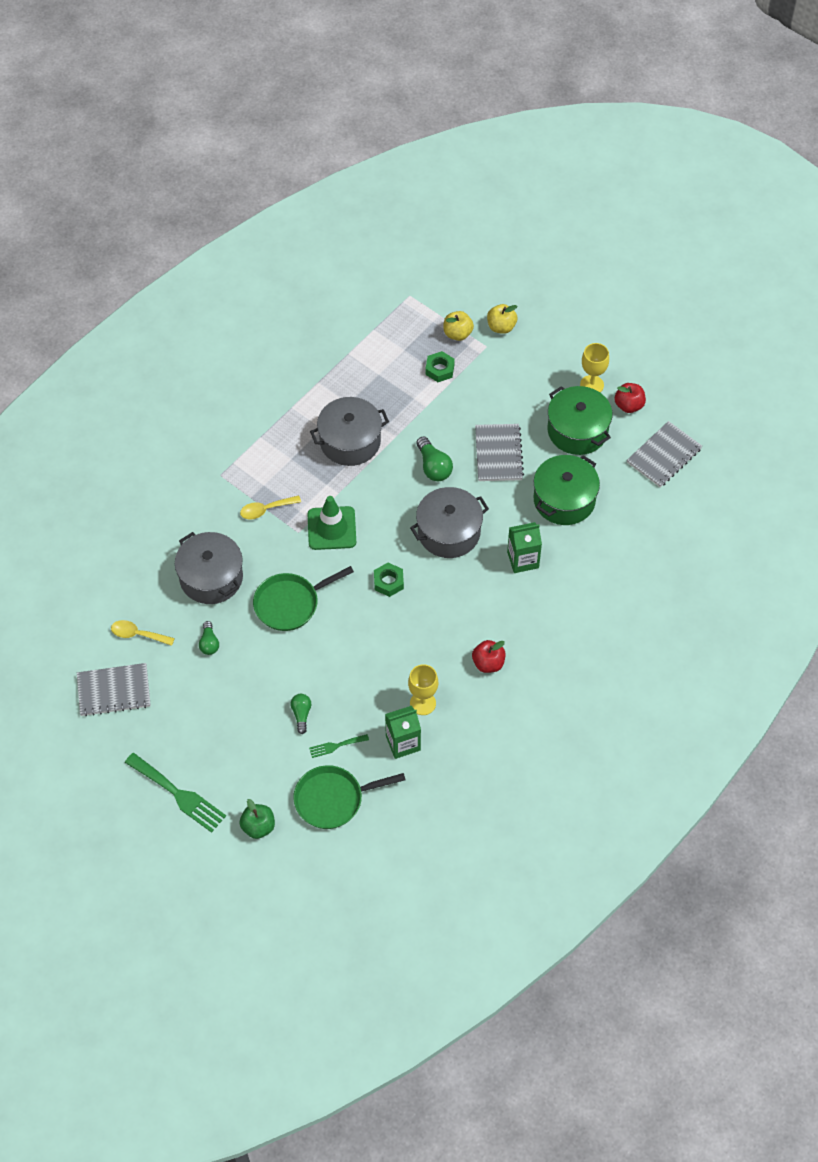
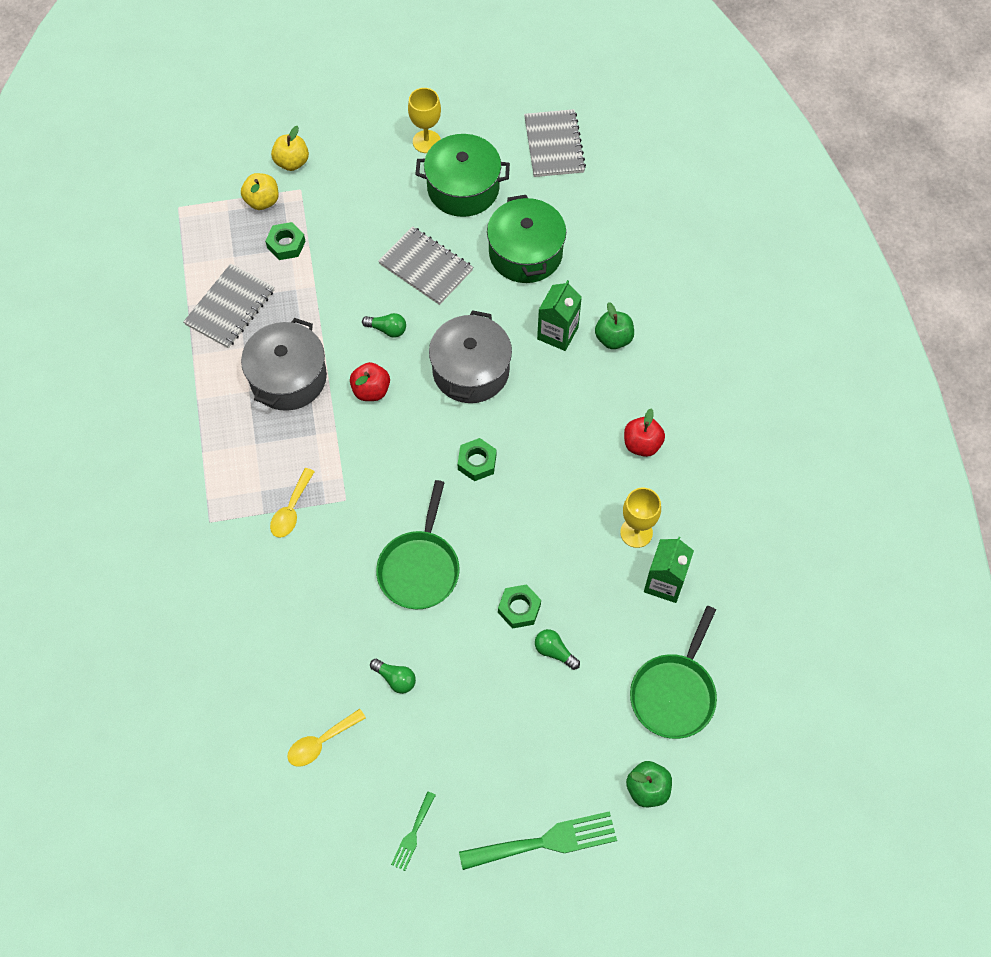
camera: 50 degrees left, 5 degrees up
grey notebook [77,663,151,717] -> grey notebook moved to [183,264,275,348]
grey pot [175,532,243,604] -> none
green traffic cone [308,496,356,550] -> none
green fork [309,734,369,758] -> green fork moved to [391,791,436,871]
green light bulb [416,436,453,481] -> green light bulb [362,313,406,338], size x0.65
red apple [615,383,646,413] -> red apple moved to [350,362,390,401]
none -> green nut [498,584,541,629]
none -> green apple [595,302,634,349]

